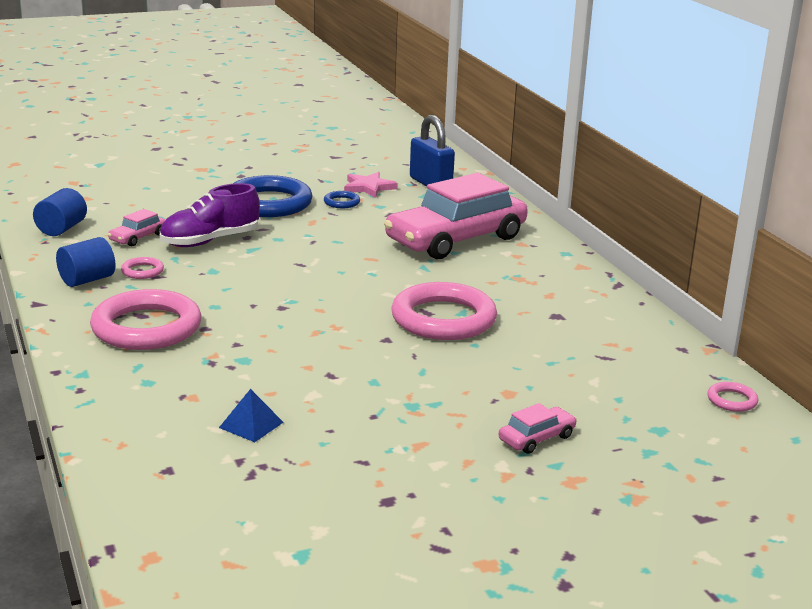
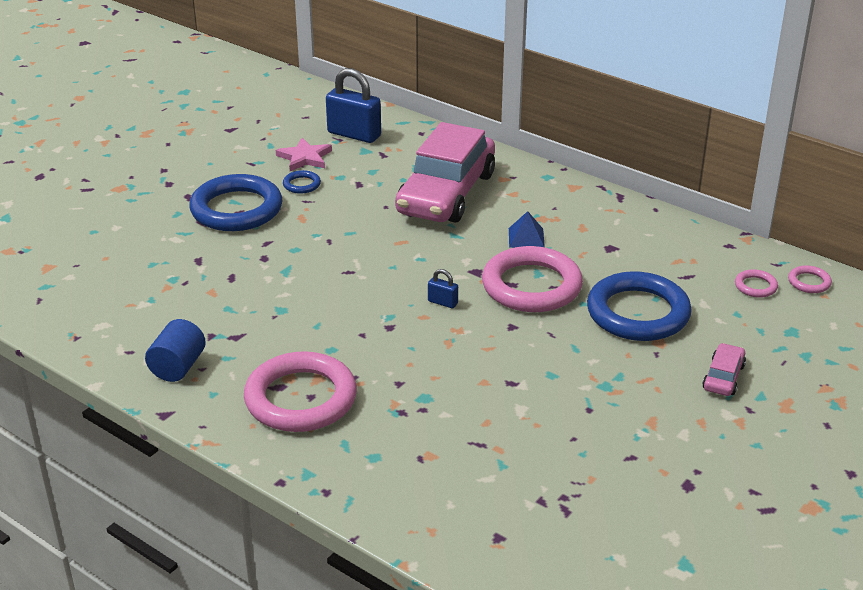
camera: 30 degrees left, 10 degrees up
blue cylinder [33,188,87,236] -> none
pink car [108,209,165,247] -> none
pink ring [121,257,164,279] -> pink ring moved to [735,269,778,298]
purple shoe [160,183,260,247] -> none
blue pyramid [219,389,284,442] -> blue pyramid moved to [509,211,545,248]
none -> blue padlock [428,269,458,308]
none -> blue ring [587,271,692,341]

